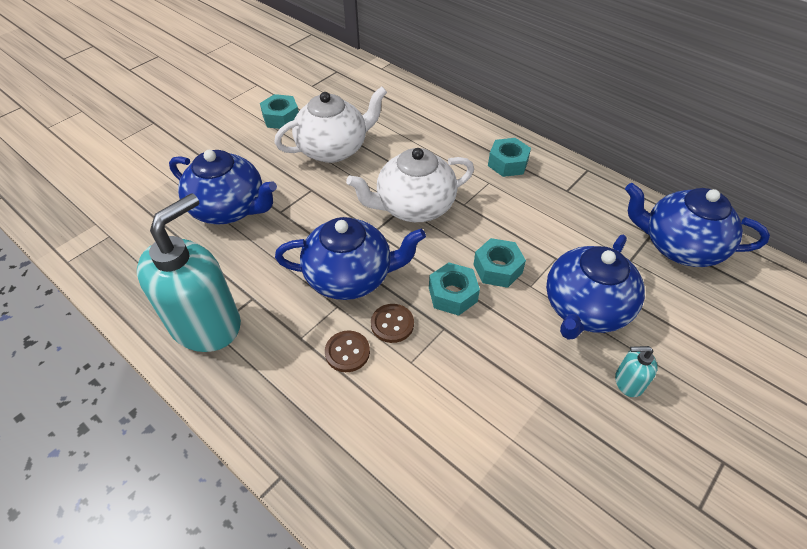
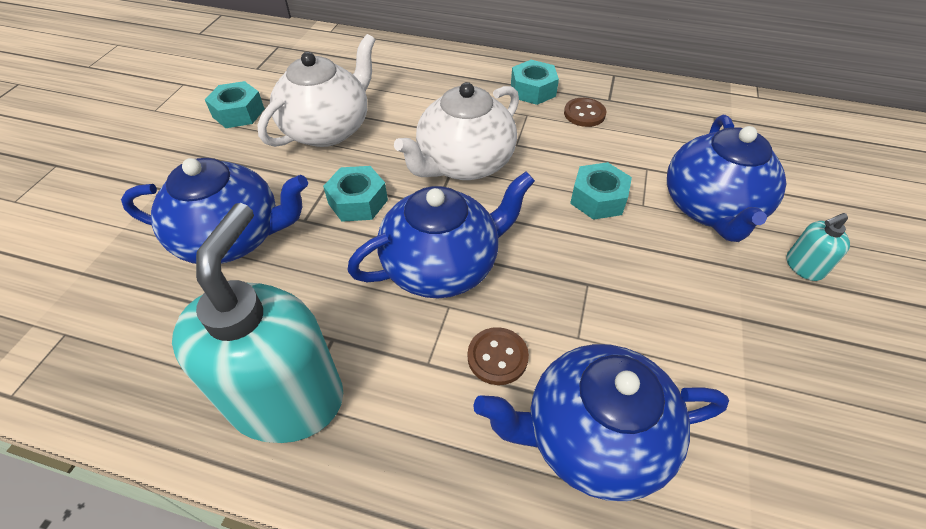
camera: 25 degrees left, 0 degrees up
brown button [371,304,414,343] -> brown button moved to [564,98,606,127]
turquoise nut [429,262,480,316] -> turquoise nut moved to [323,166,388,222]
blue teapot [625,183,770,267] -> blue teapot moved to [473,344,729,501]

